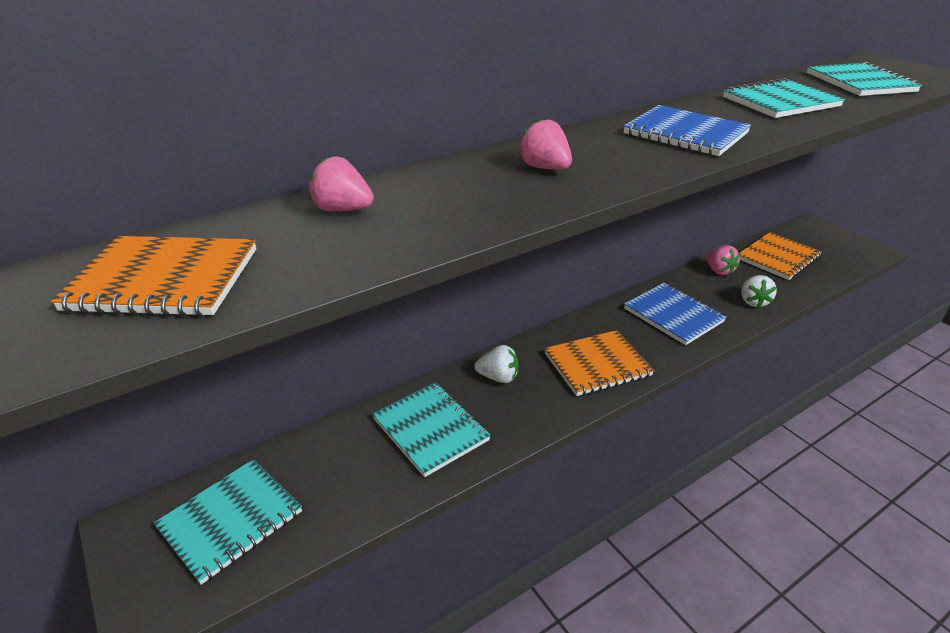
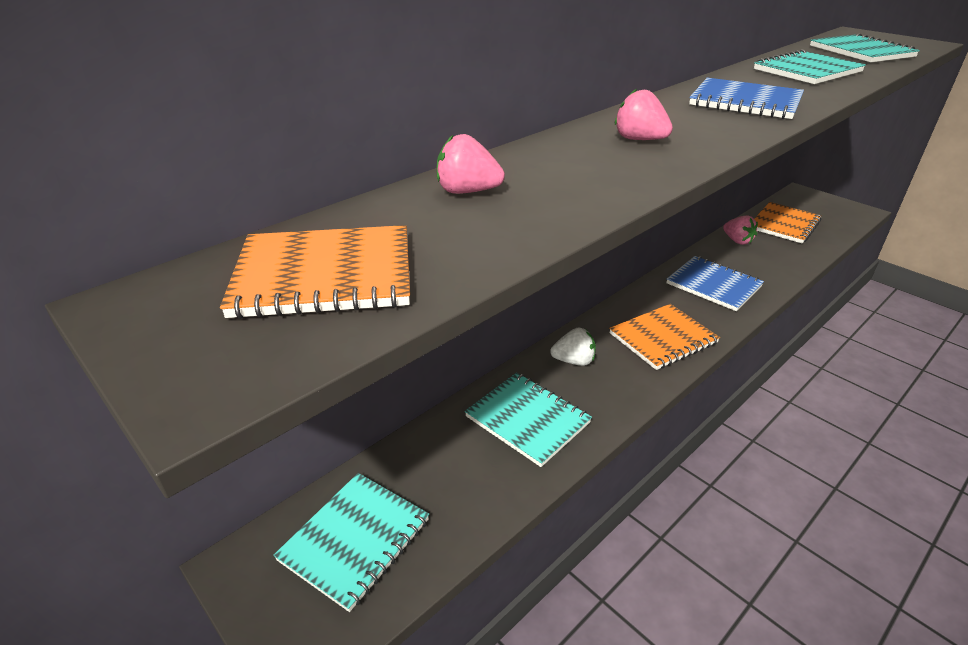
camera: 10 degrees left, 0 degrees up
white strawberry [741,275,777,308] -> none

